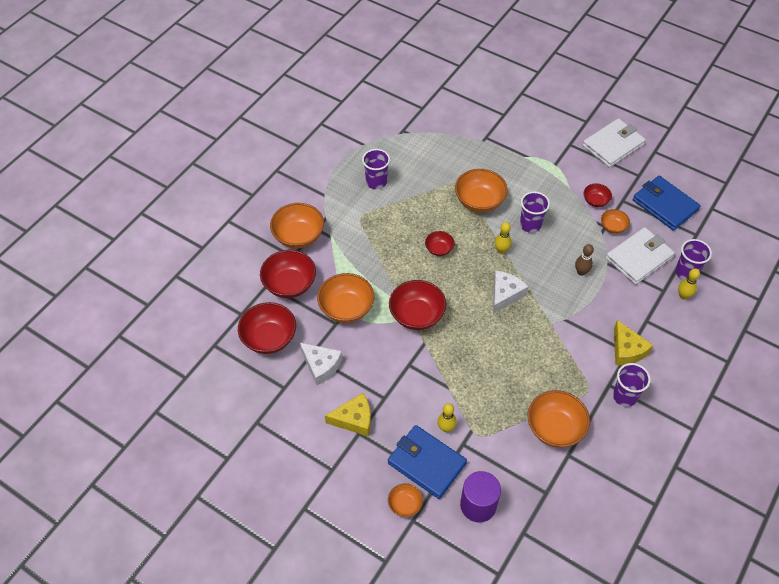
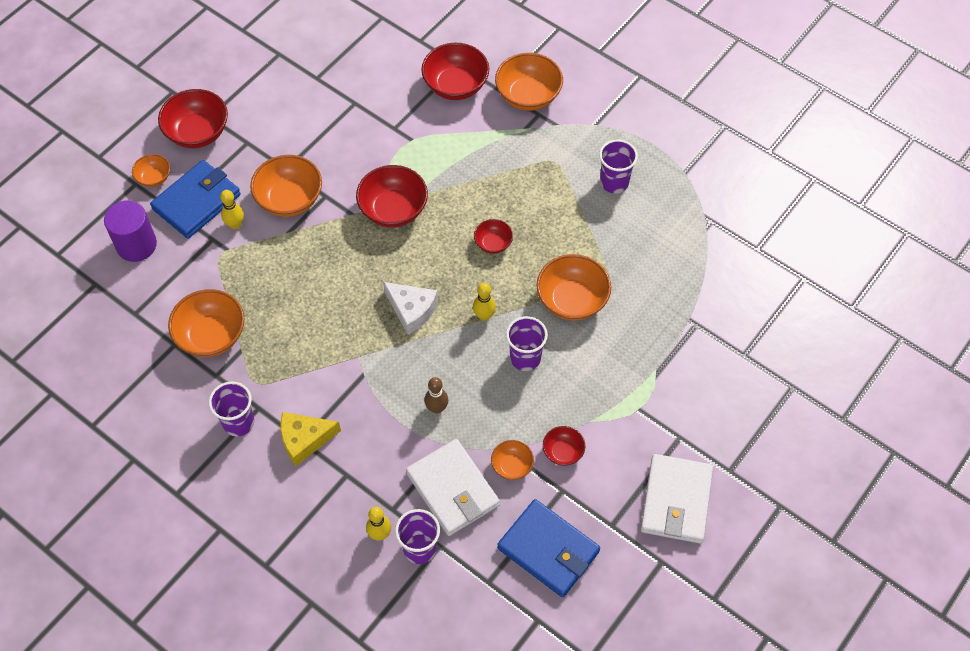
camera: 95 degrees right, 5 degrees up
red bowl [238,302,296,354] -> red bowl moved to [158,89,228,148]
white cheese [300,343,343,385] -> none
orange bowl [317,273,374,323] -> orange bowl moved to [250,155,322,217]
yellow cheese [325,393,371,436] -> none
white wallet [583,118,646,168] -> white wallet turned 45 degrees clockwise [641,454,713,544]
blue wallet [633,176,701,231] -> blue wallet turned 75 degrees clockwise [497,499,600,597]

